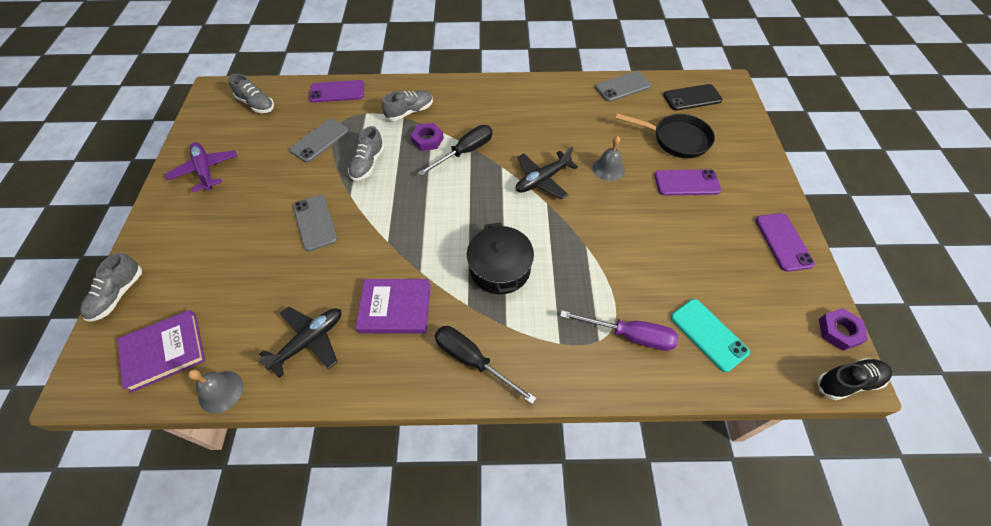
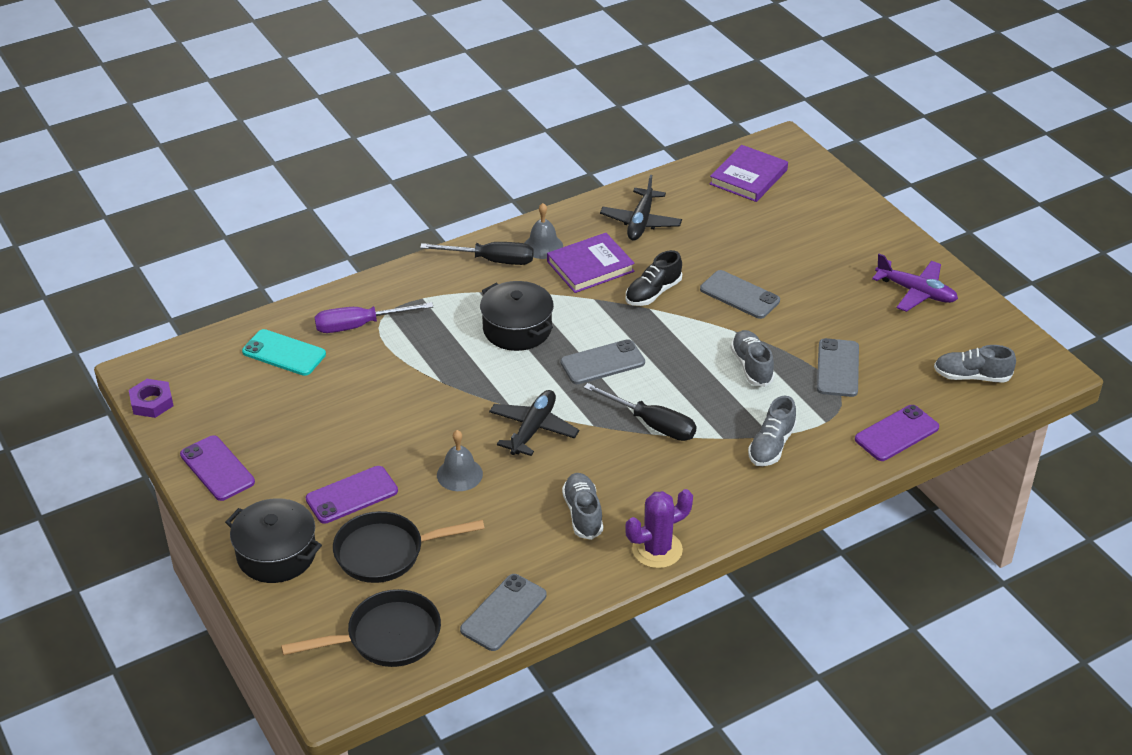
camera: 150 degrees right, 15 degrees down
grey shoe [80,253,142,321] -> grey shoe moved to [562,473,603,540]
grey bell [188,369,243,413] -> grey bell moved to [525,203,563,259]
purple nut [410,123,444,151] -> none
black screwdriver [418,125,493,176] -> black screwdriver turned 75 degrees counterclockwise [584,383,697,441]
black phone [663,84,723,111] -> black pan [281,589,441,667]
black shoe [817,358,892,400] -> black shoe moved to [626,250,682,306]
none -> black pot [225,498,322,583]
none -> grey phone [560,339,645,384]
none -> purple cactus [625,489,693,568]

